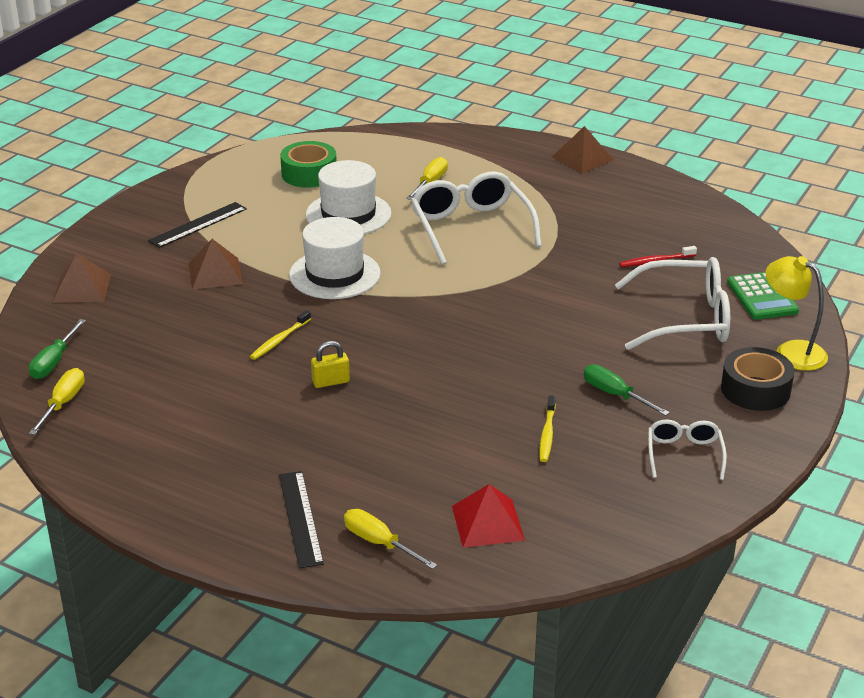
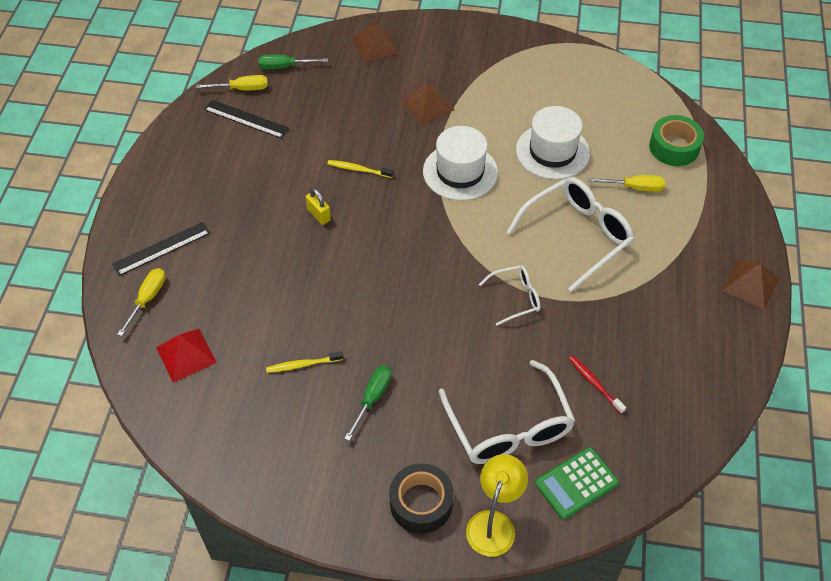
camera: 70 degrees right, 20 degrees up
black ruler [148,202,247,248] -> black ruler moved to [204,100,290,139]
green tape [280,141,337,188] -> green tape moved to [649,115,704,166]
white glasses [648,420,727,480] -> white glasses moved to [479,265,541,326]

